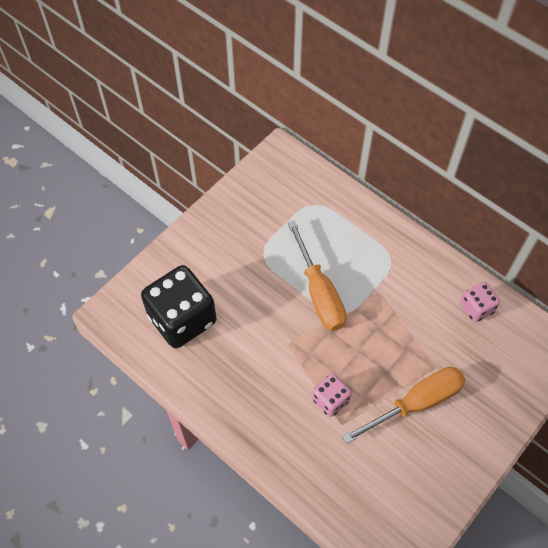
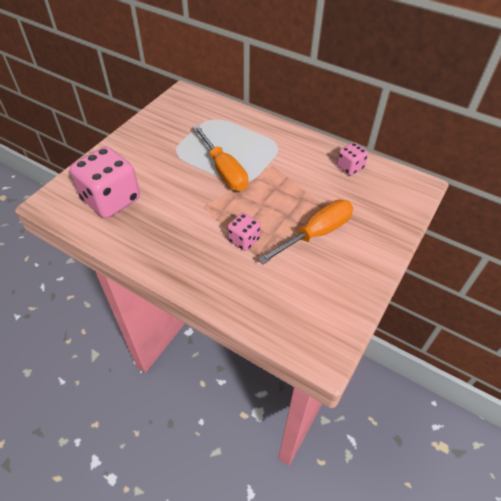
camera: 10 degrees left, 10 degrees down
black dice [141,265,216,348] -> pink dice [70,146,140,218]

